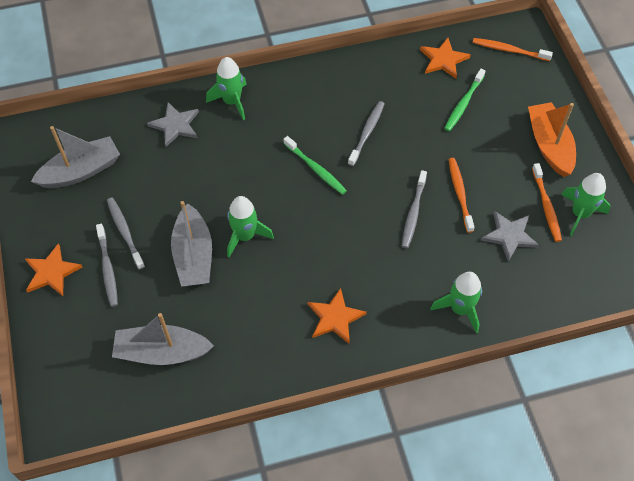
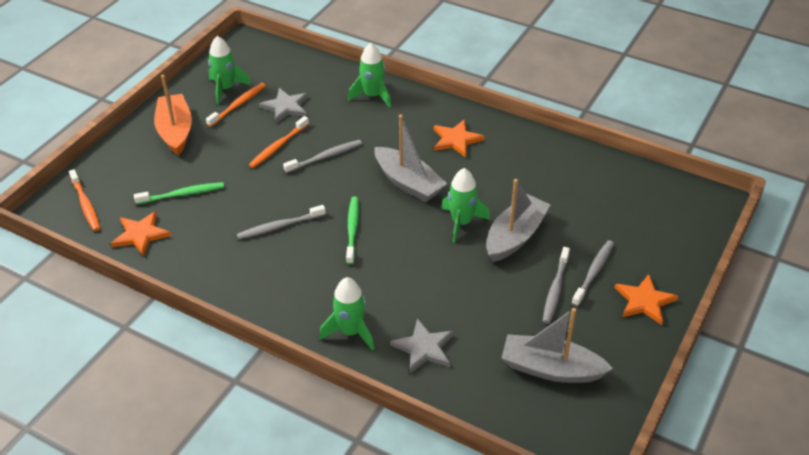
camera: 135 degrees left, 15 degrees down
grey boat [112,313,214,365] -> grey boat moved to [375,115,447,202]
orange boat [528,102,576,177] -> orange boat turned 135 degrees clockwise [154,75,192,156]

